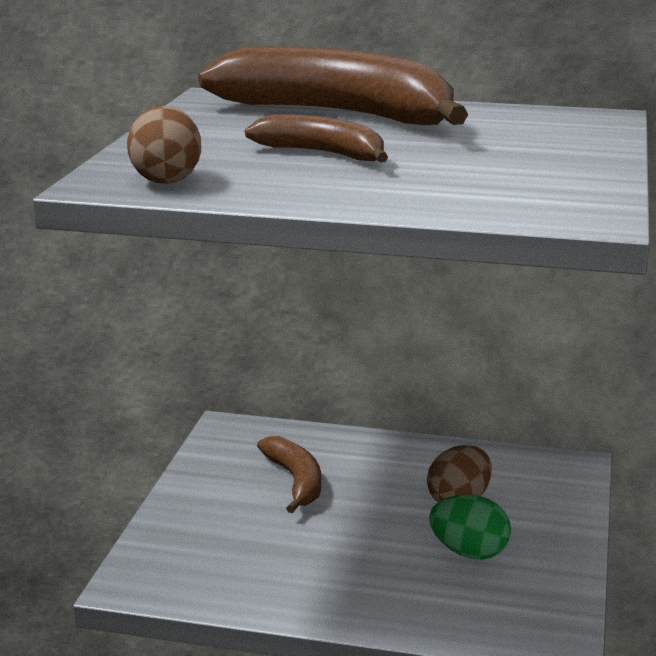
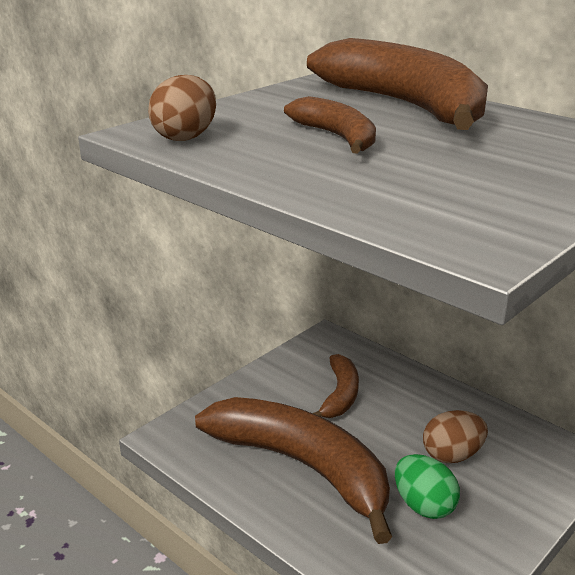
camera: 30 degrees right, 5 degrees up
none -> brown banana [195,397,392,544]

